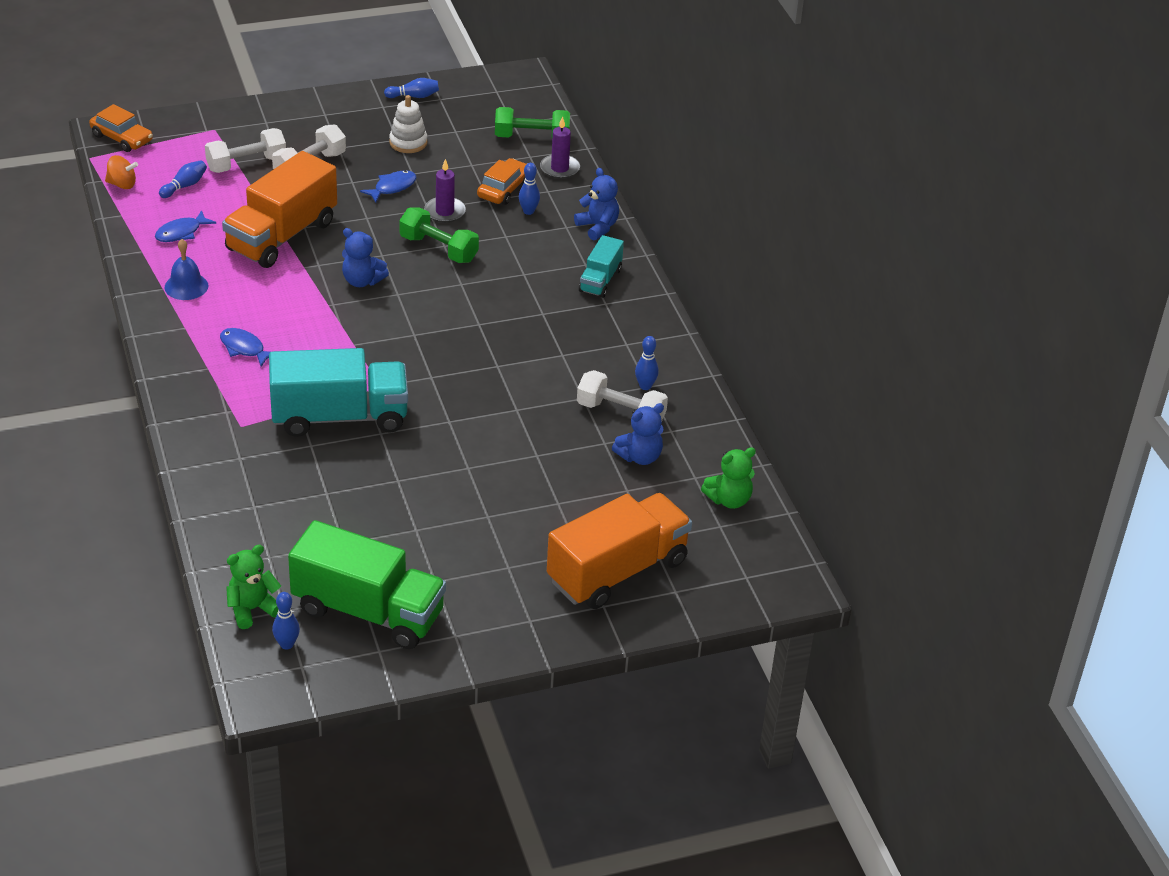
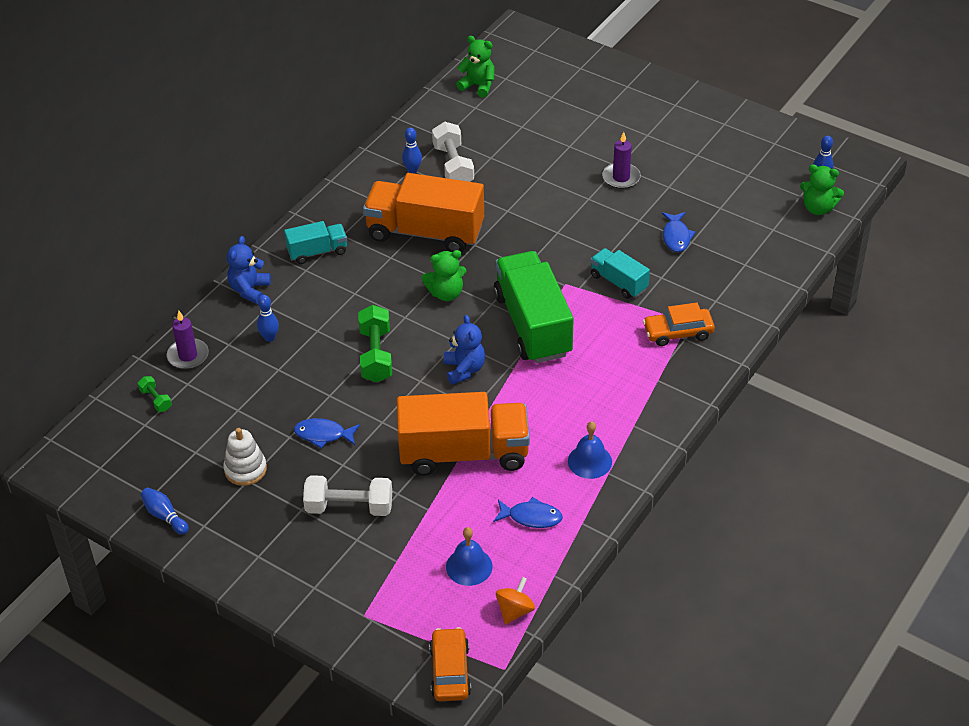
camera: 125 degrees left, 5 degrees up
orange spinning top [105,155,138,189] -> orange spinning top turned 60 degrees clockwise [496,577,535,625]
blue bowling pin [159,160,207,198] -> blue bell [446,527,493,586]
white dumbbell [205,128,286,173] -> none
blue fish [220,328,270,367] -> blue fish moved to [662,212,696,252]
turquoise truck [269,348,408,437] -> turquoise truck [590,248,650,299], size x0.51
green truck [288,520,446,649] -> green truck moved to [494,251,574,363]
purple candle [424,159,466,223] -> purple candle moved to [602,132,641,189]
orange car [477,158,526,205] -> orange car moved to [643,303,715,346]
green dumbbell [495,107,570,138] -> green dumbbell [138,376,172,412], size x0.51
orange truck [547,493,692,609] -> orange truck moved to [363,173,484,252]
blue teddy bear [612,403,664,465] -> none
none -> green teddy bear [422,250,467,301]

